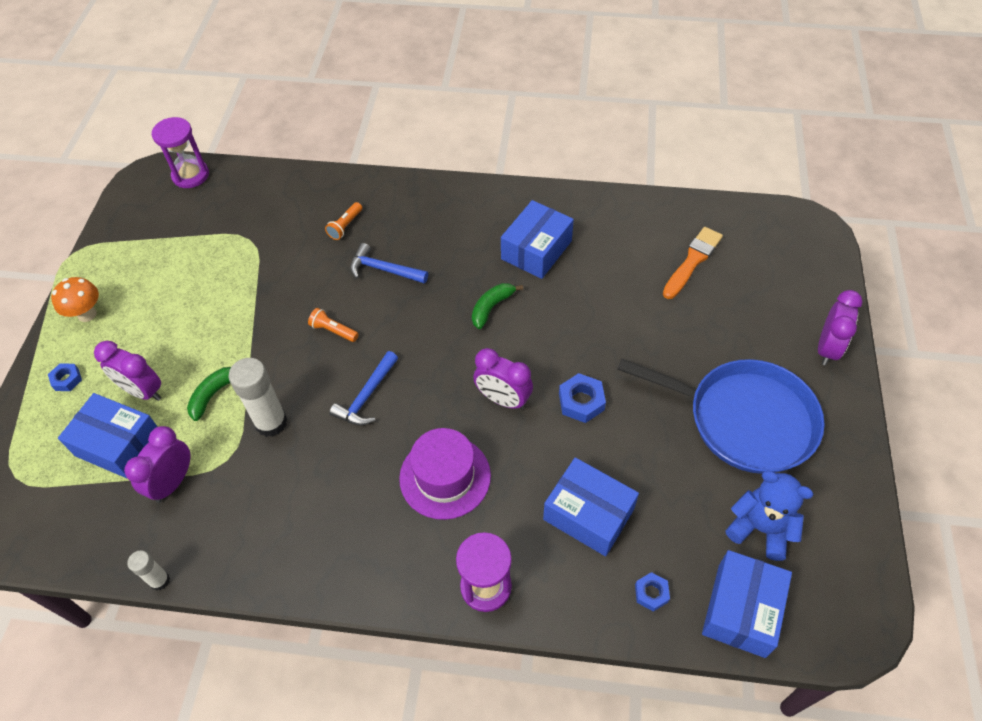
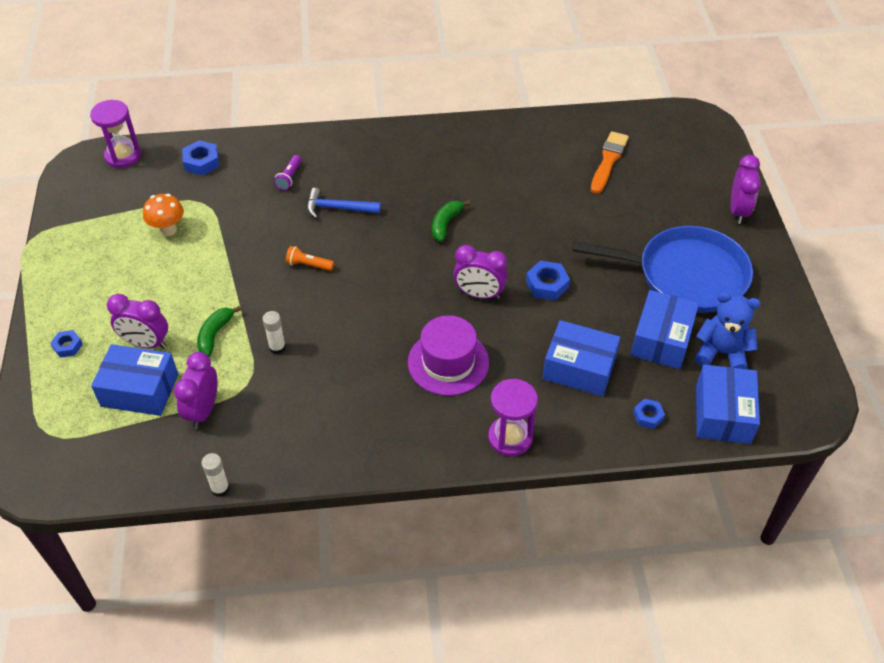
camera: 15 degrees left, 5 degrees down
orange mushroom [51,277,99,322] -> orange mushroom moved to [143,194,184,236]
white glue stick [229,358,288,437] -> white glue stick [263,311,286,354], size x0.56
orange flashlight [325,202,362,240] -> purple flashlight [274,155,301,190]
blue hammer [329,351,398,425] -> none
blue box [501,200,574,279] -> blue box moved to [631,290,699,369]
none -> blue nut [182,140,219,176]

